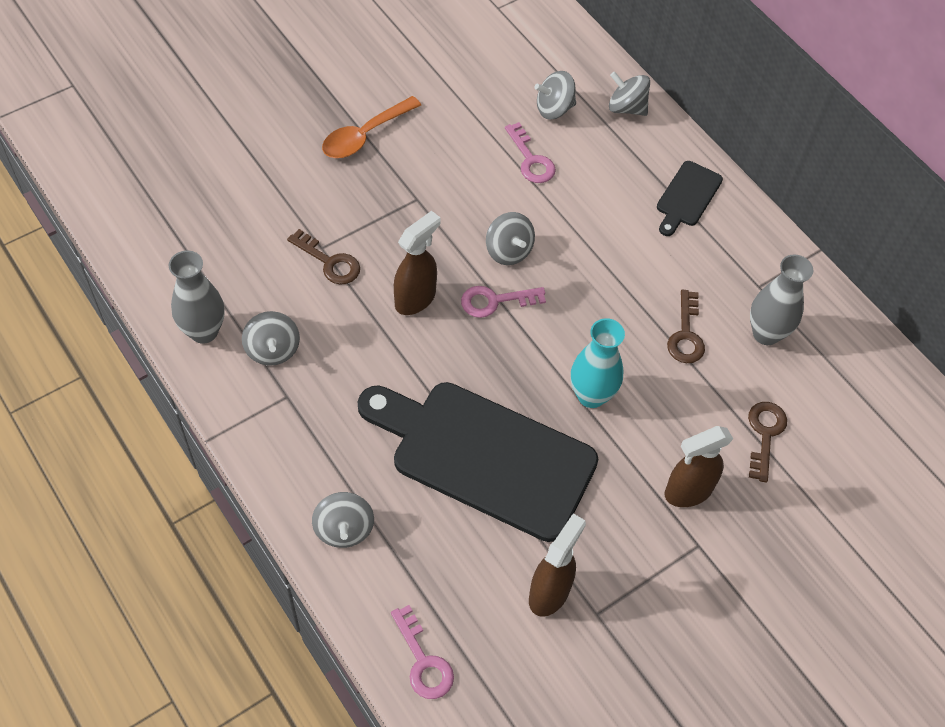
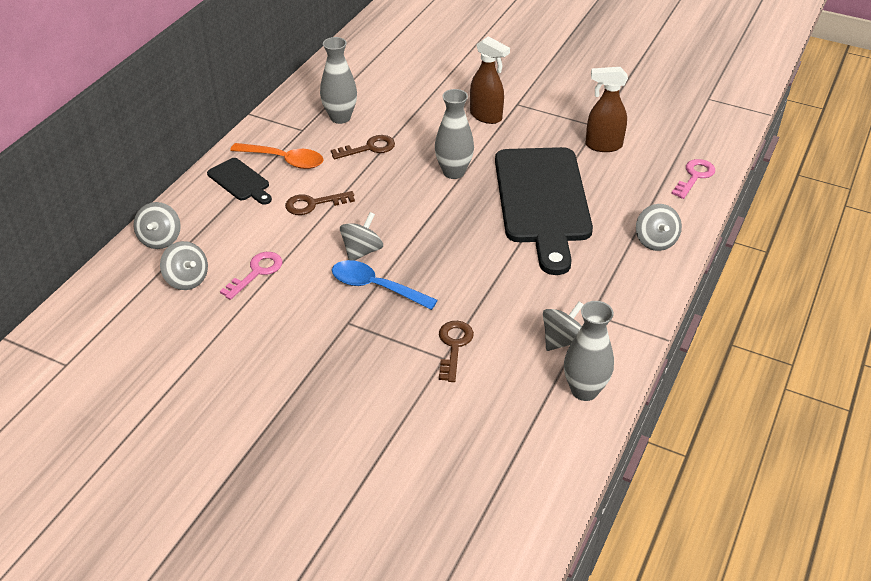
camera: 115 degrees left, 15 degrees down
grey spinning top [312,492,374,548] -> grey spinning top turned 120 degrees clockwise [636,204,682,251]
orange spoon [322,96,421,158] -> orange spoon moved to [230,143,324,169]
brown spray bottle [394,211,440,315] -> none
pink key [461,286,546,318] -> none
turquoise vase [571,318,625,408] -> grey vase [435,89,474,179]
black cutting board [657,161,723,236] -> black cutting board turned 45 degrees clockwise [207,158,272,205]
brown key [748,402,787,483] -> brown key moved to [285,191,355,215]
none -> blue spoon [332,260,438,310]

